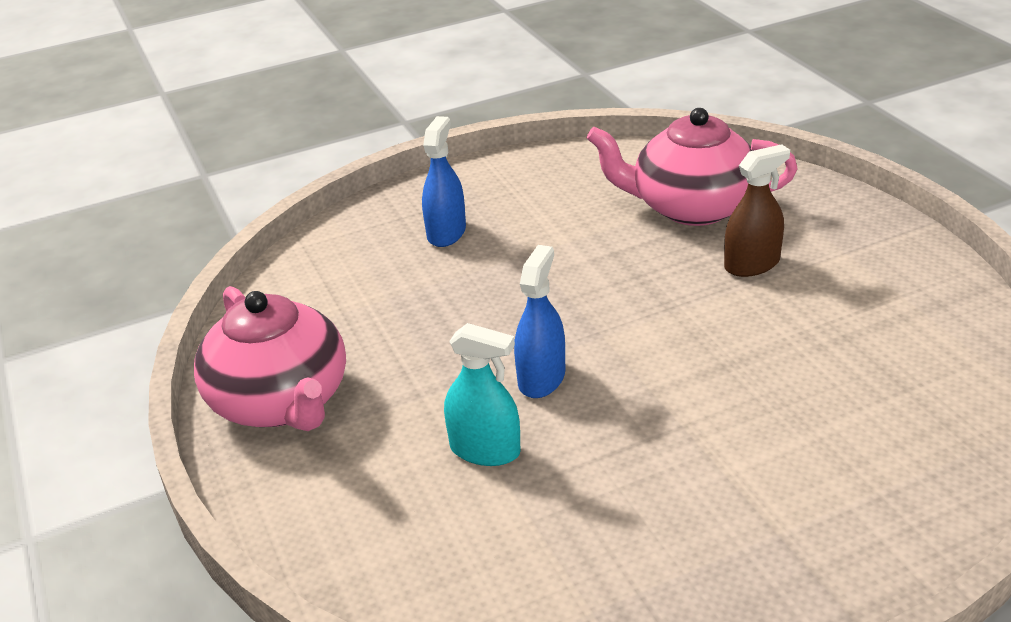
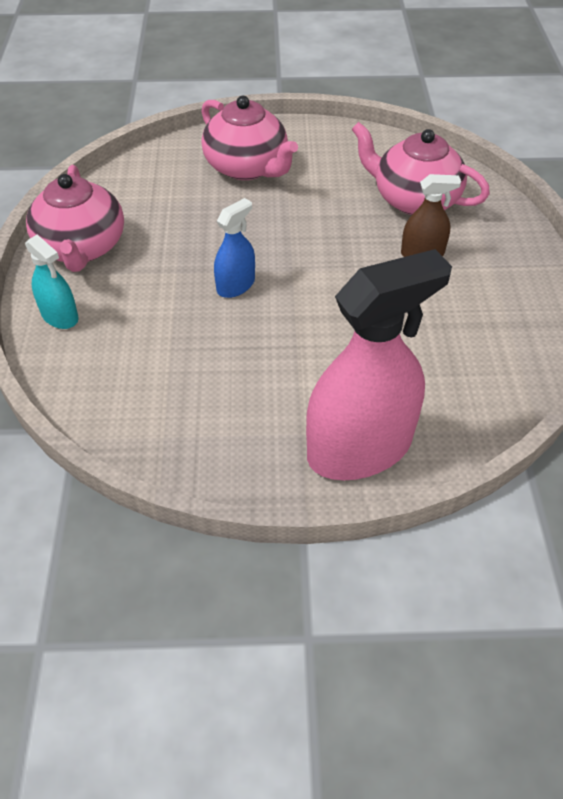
camera: 20 degrees right, 15 degrees up
blue spray bottle [422,116,466,247] -> pink teapot [201,96,298,180]
turquoise spray bottle [444,323,521,466] -> turquoise spray bottle moved to [25,235,79,329]
none -> pink spray bottle [306,249,452,480]

